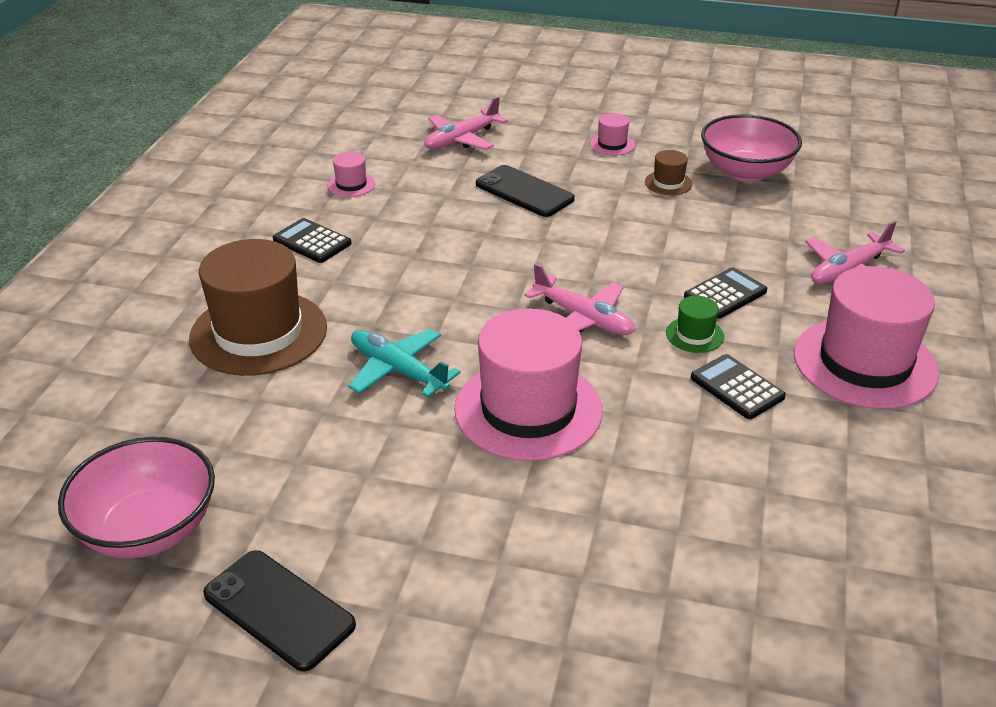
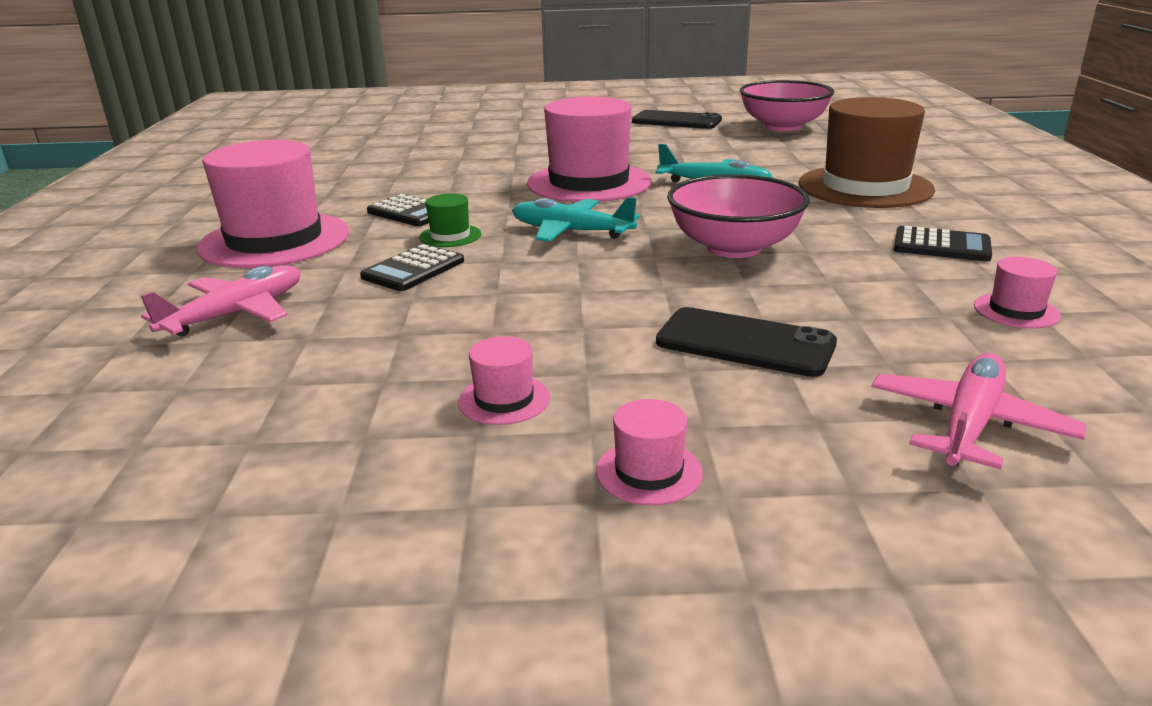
camera: 165 degrees right, 10 degrees down
pink plane [524,263,635,335] -> turquoise plane [512,197,640,242]
brown hat [645,150,693,195] -> pink hat [458,336,550,425]
pink bowl [701,114,802,182] -> pink bowl moved to [667,174,810,258]

